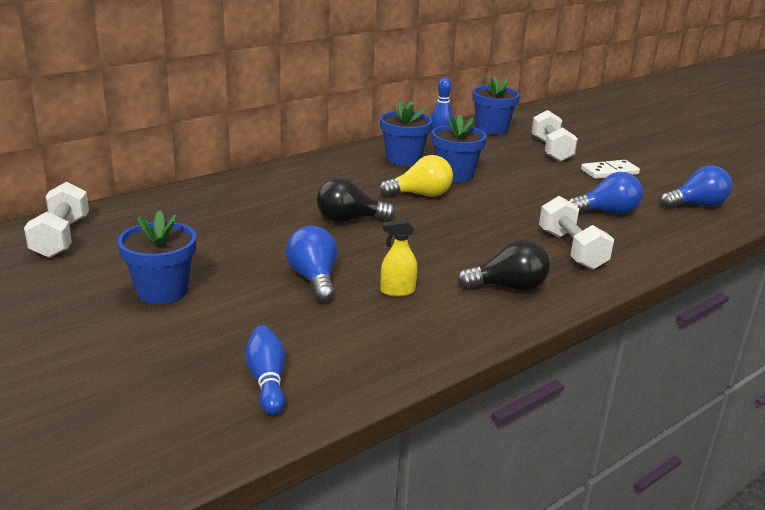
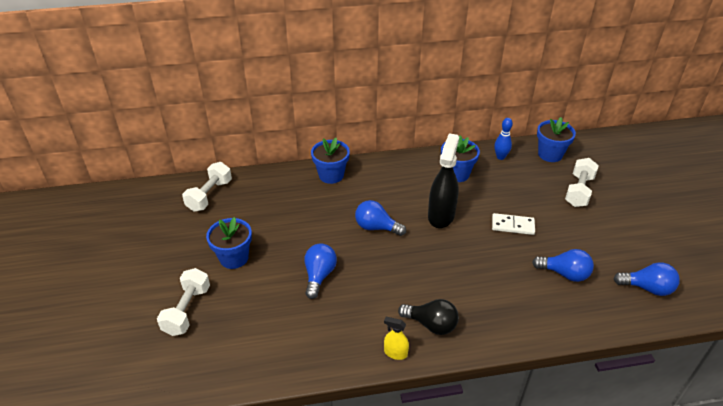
camera: 30 degrees right, 15 degrees up
blue bowling pin [245,325,285,415] -> none
black light bulb [317,177,395,223] -> blue light bulb [355,200,406,236]
yellow light bulb [379,155,453,197] -> black spray bottle [428,133,459,228]
yellow spray bottle [381,220,417,297] -> yellow spray bottle moved to [384,317,409,360]
blue flower pot [432,115,487,182] -> blue flower pot moved to [311,138,350,184]
white dumbbell [539,196,614,270] -> white dumbbell moved to [157,268,210,336]
white domino [581,160,640,179] -> white domino moved to [492,213,535,235]

